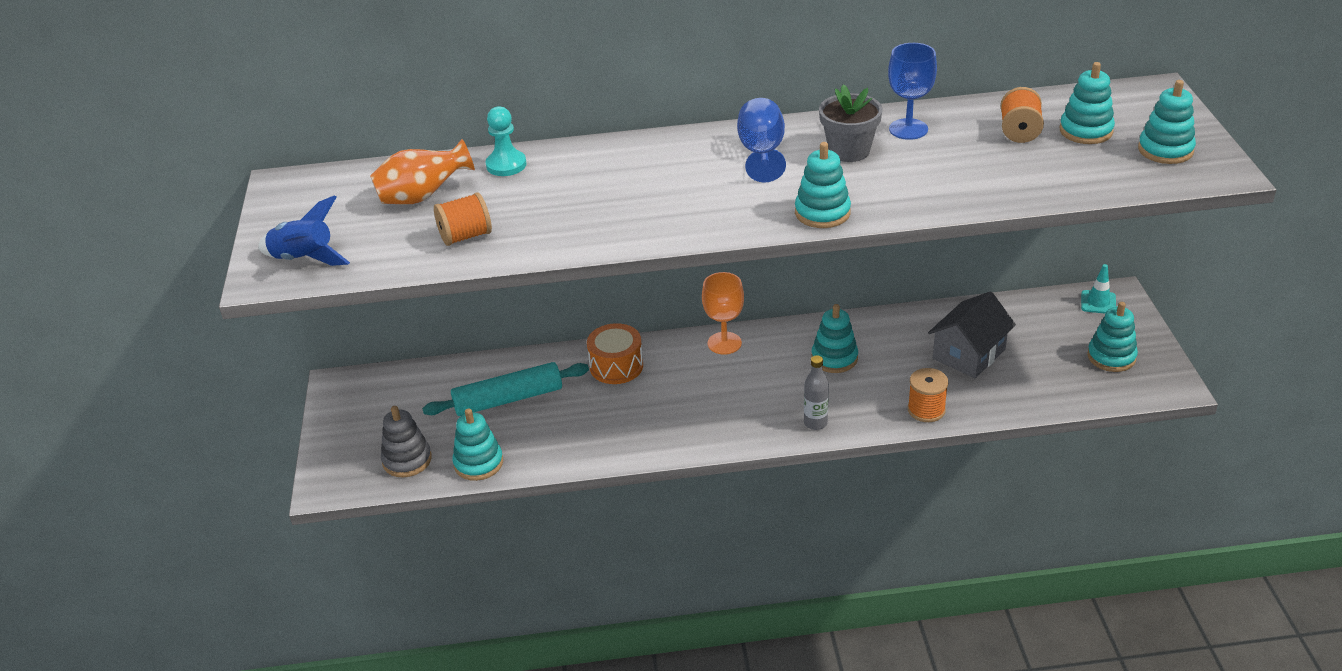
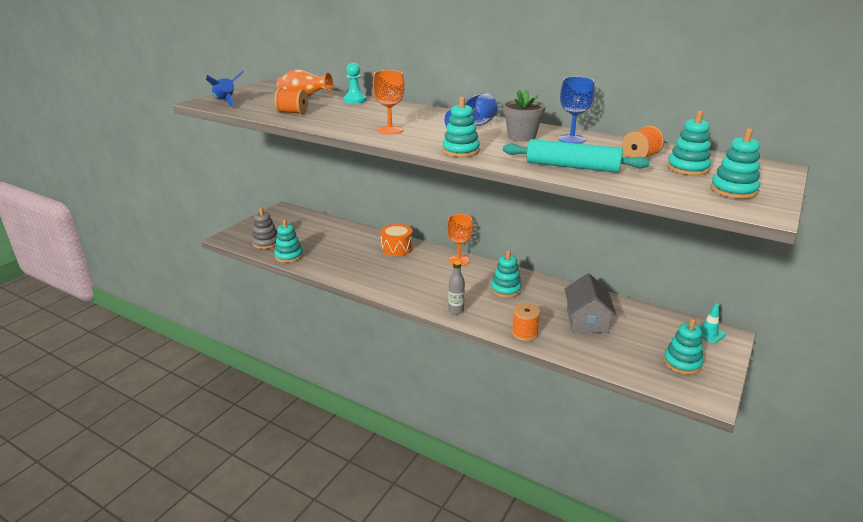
camera: 35 degrees right, 10 degrees down
turquoise rolling pin [422,362,589,416] -> turquoise rolling pin moved to [503,139,650,173]
grey house [928,291,1016,378] -> grey house turned 75 degrees counterclockwise [565,273,616,333]
none -> orange goblet [373,70,405,135]

